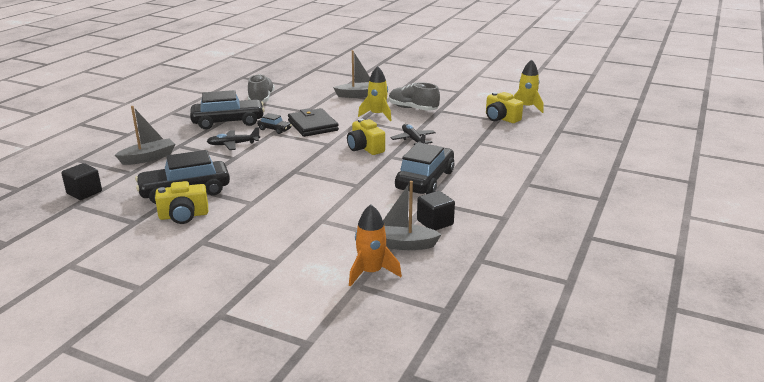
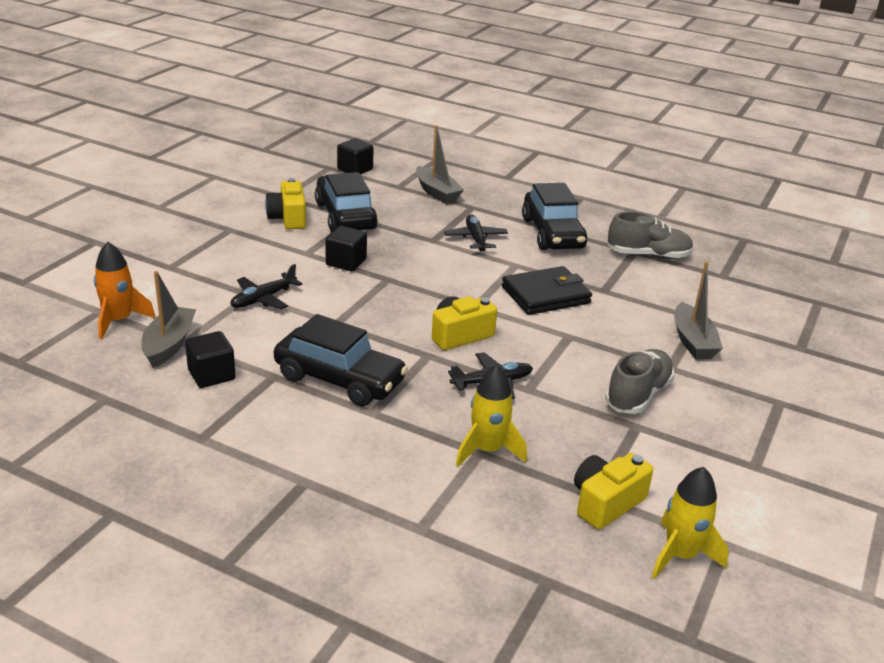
camera: 90 degrees right, 5 degrees up
black car [257,113,292,134] -> none
yellow rocket [358,66,392,121] -> yellow rocket moved to [456,365,527,467]
none -> black plane [230,264,303,309]
none -> black cube [325,226,367,271]

